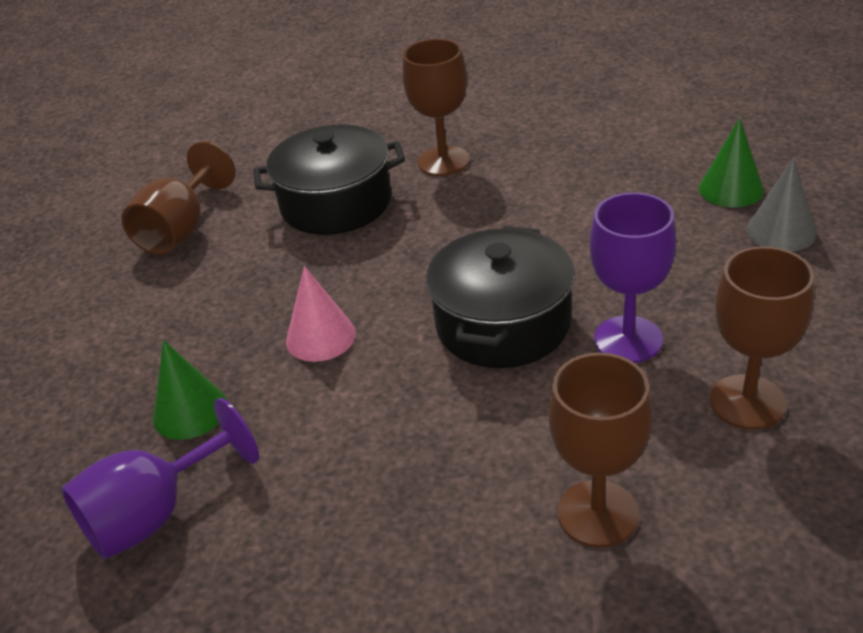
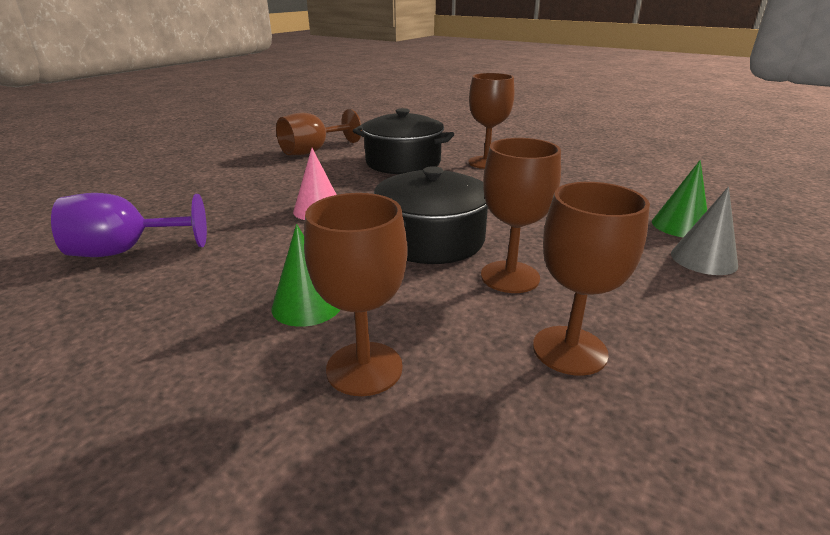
camera: 25 degrees right, 10 degrees down
green cone [153,340,227,440] -> green cone moved to [272,224,340,327]
purple goblet [590,192,676,363] -> brown goblet [481,138,561,293]

